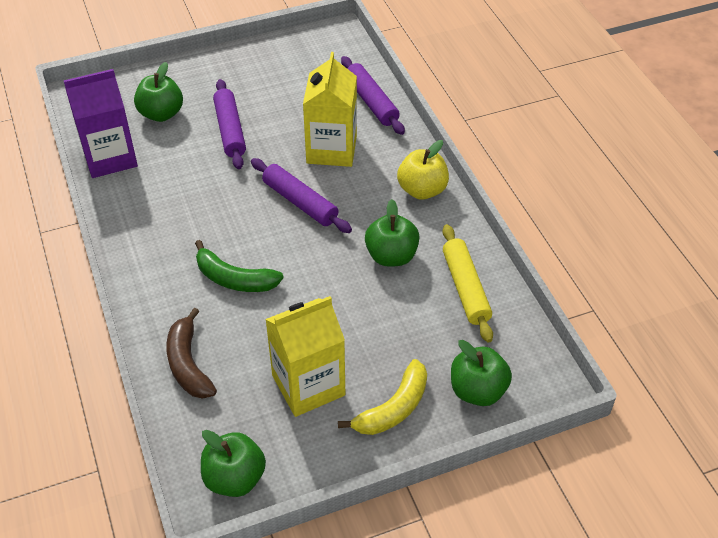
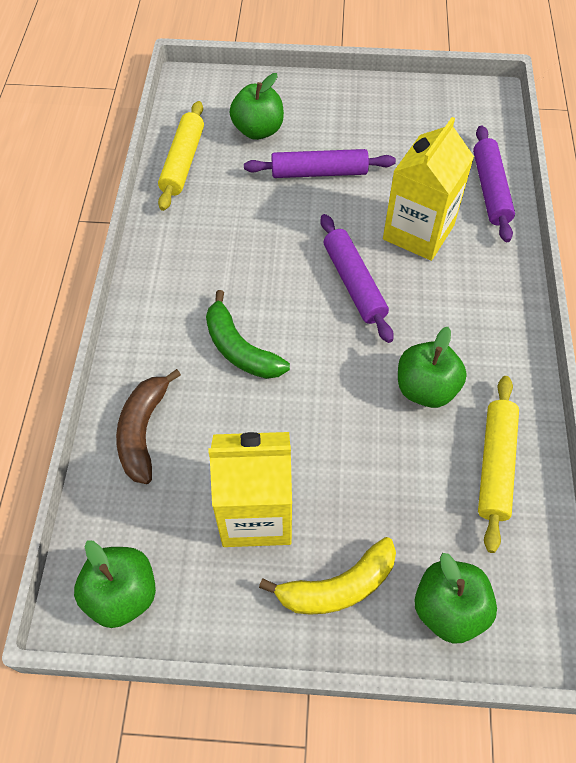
camera: 25 degrees right, 10 degrees up
purple carton [64,69,138,178] -> yellow rolling pin [158,101,204,211]
purple rolling pin [213,79,246,169] -> purple rolling pin turned 75 degrees clockwise [244,149,396,178]
yellow apple [397,140,449,200] -> none

